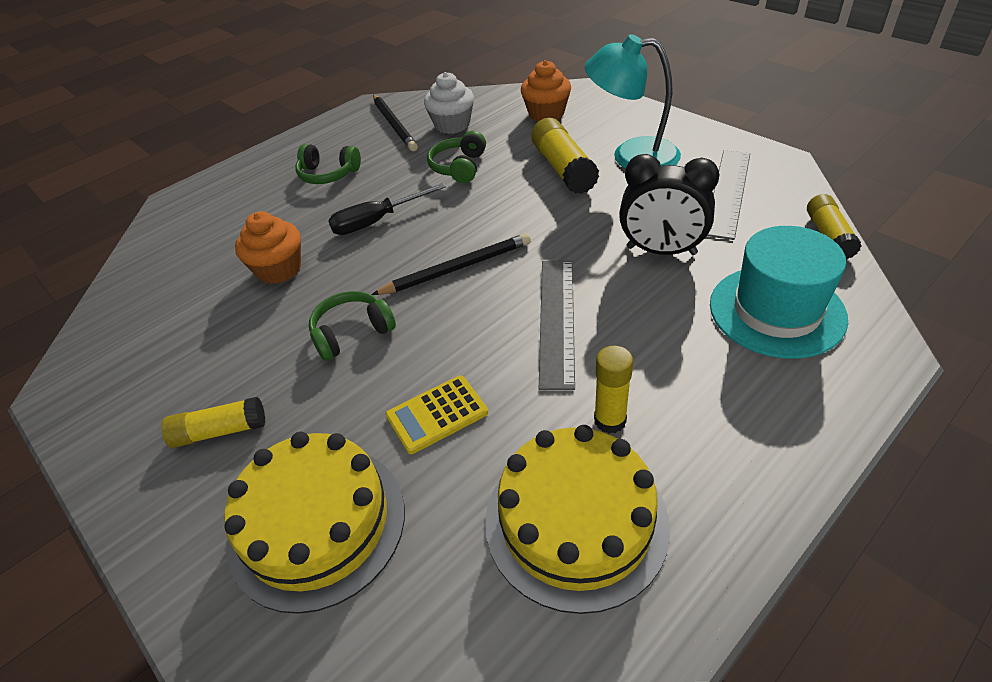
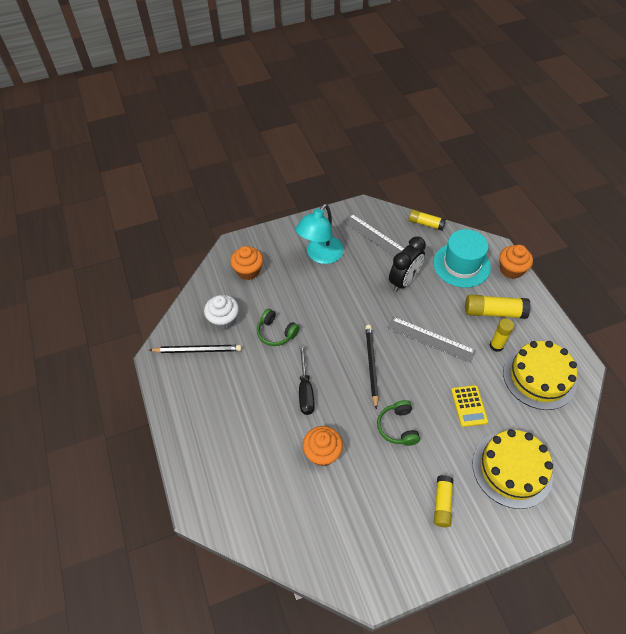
camera: 70 degrees left, 10 degrees up
green headphones [295,144,361,184] -> none
yellow glue stick [531,118,599,194] -> yellow glue stick moved to [465,294,531,319]
none -> orange cupcake [499,245,533,279]

